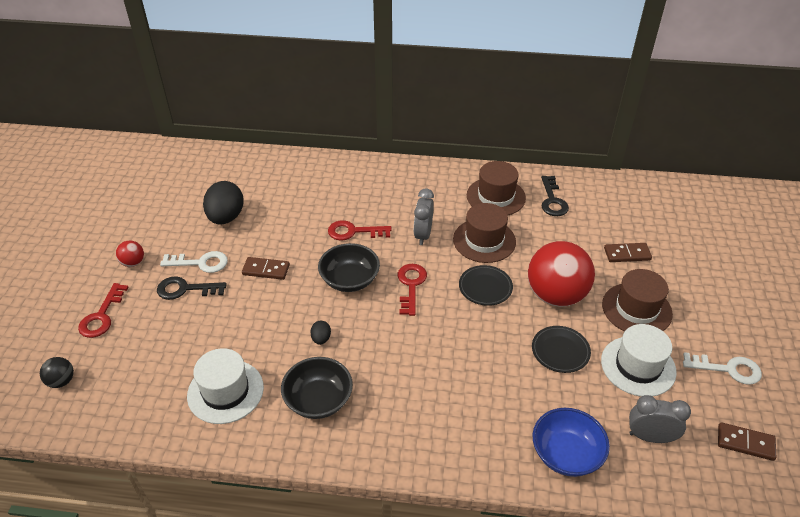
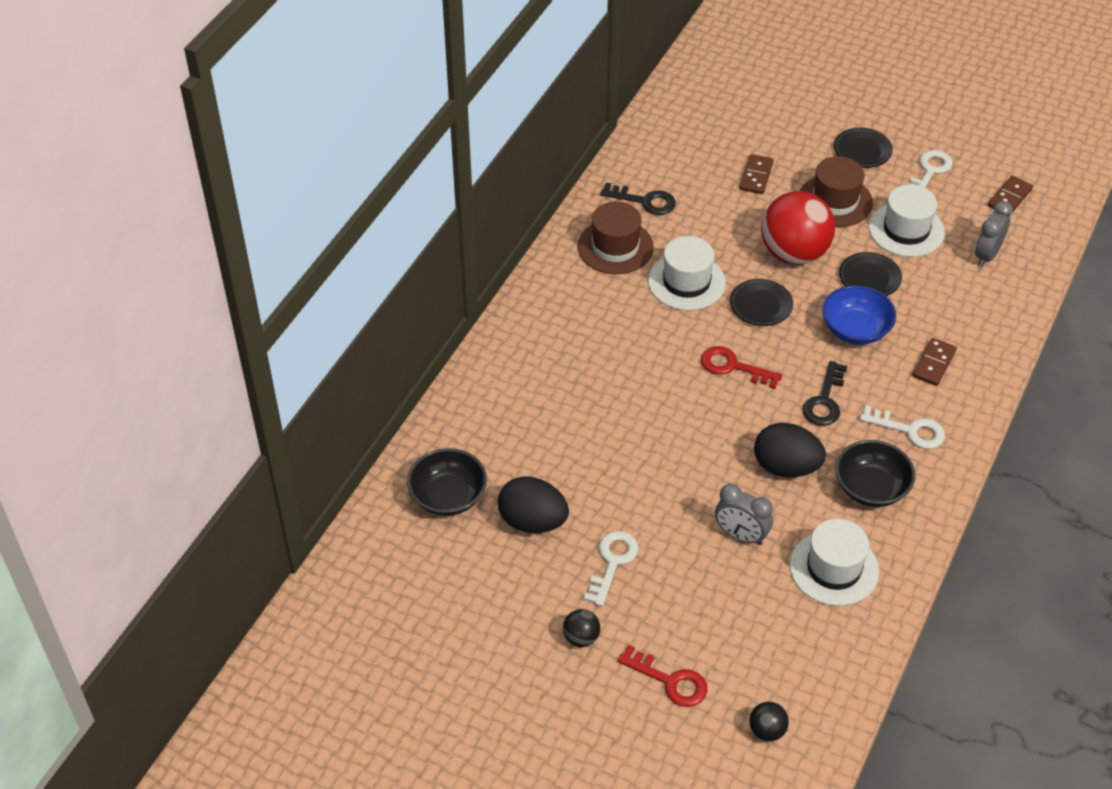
camera: 70 degrees left, 5 degrees up
red ball [116,241,144,267] -> black ball [563,609,600,647]
black key [157,276,227,300] -> black key moved to [803,361,848,426]
brown domino [242,257,290,280] -> brown domino moved to [912,338,957,386]
black egg [310,321,331,345] -> black egg [754,423,826,477], size x2.21
black bowl [318,243,380,292] -> black bowl moved to [407,448,487,516]
red key [328,220,392,241] -> none
grey clock [414,189,434,245] -> grey clock moved to [715,484,773,545]
brown hat [453,203,516,263] -> white hat [648,236,726,311]
blue bowl [533,408,610,477] -> blue bowl moved to [822,285,896,345]
none -> black plate [834,128,893,168]
none -> white key [859,405,945,449]

